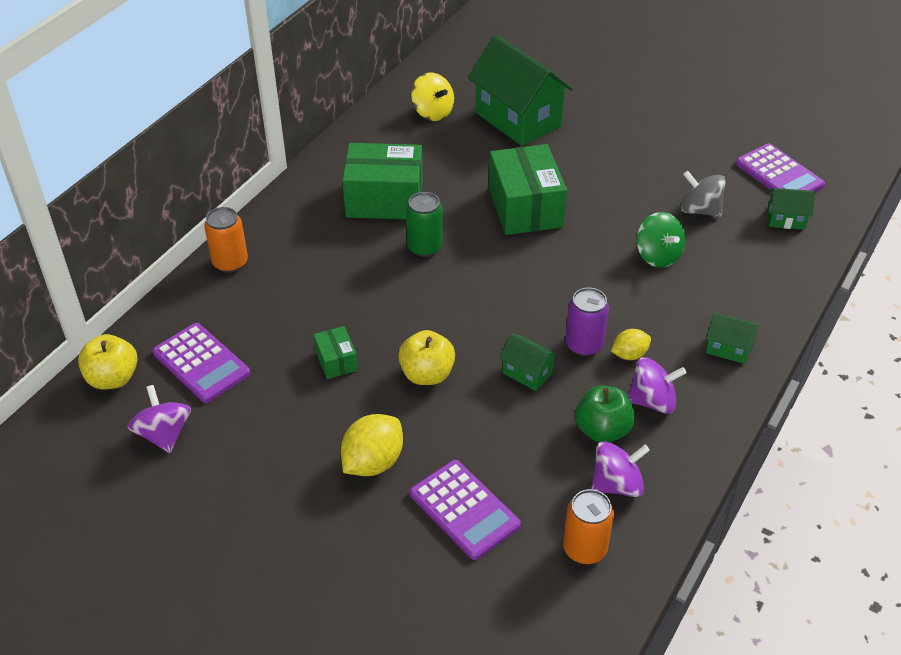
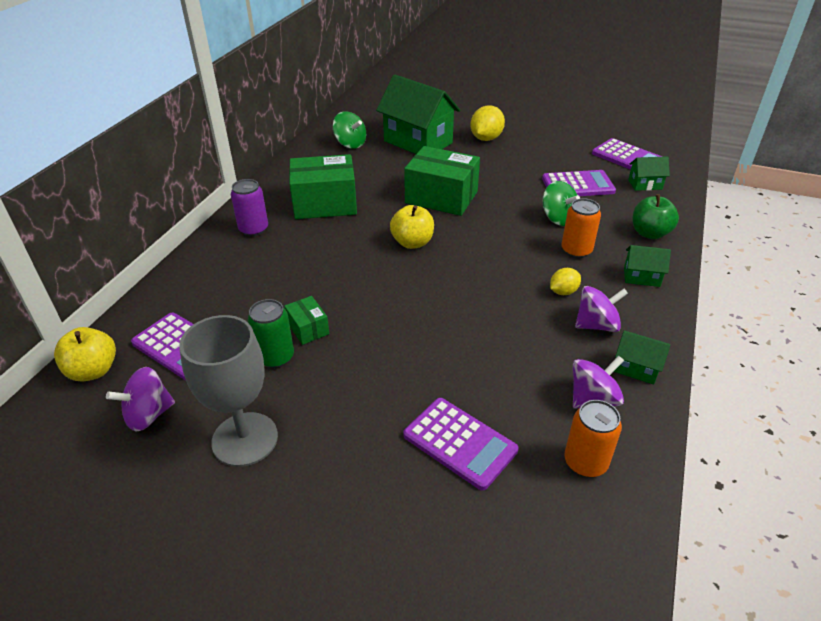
camera: 10 degrees left, 5 degrees down
purple spinning top [127,385,191,453] -> purple spinning top turned 90 degrees counterclockwise [106,367,175,431]
orange can [204,207,248,273] -> orange can moved to [561,198,601,258]
yellow lemon [341,414,403,476] -> yellow lemon moved to [470,105,505,141]
yellow apple [398,330,455,385] -> yellow apple moved to [390,205,434,249]
green can [406,192,443,257] -> green can moved to [247,299,294,368]
yellow spinning top [411,73,454,121] -> green spinning top [333,111,366,149]
green box [489,144,567,235] -> green box turned 45 degrees counterclockwise [404,146,480,216]
green house [499,333,558,391] -> green house moved to [614,330,671,384]
purple can [565,288,609,356] -> purple can moved to [231,179,268,236]
green apple [575,386,635,442] -> green apple moved to [632,194,679,239]
grey spinning top [681,171,726,217] -> purple calculator [542,170,616,196]
none -> grey goblet [179,315,278,467]

